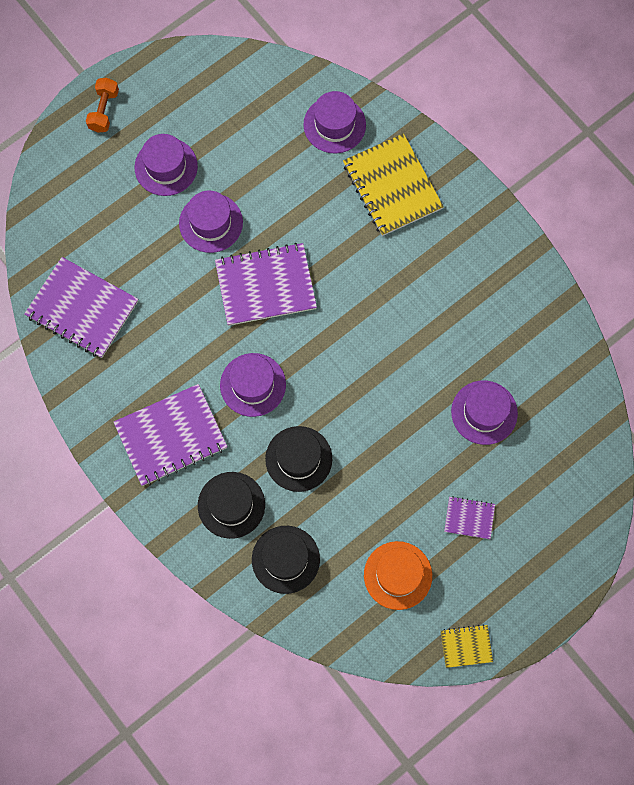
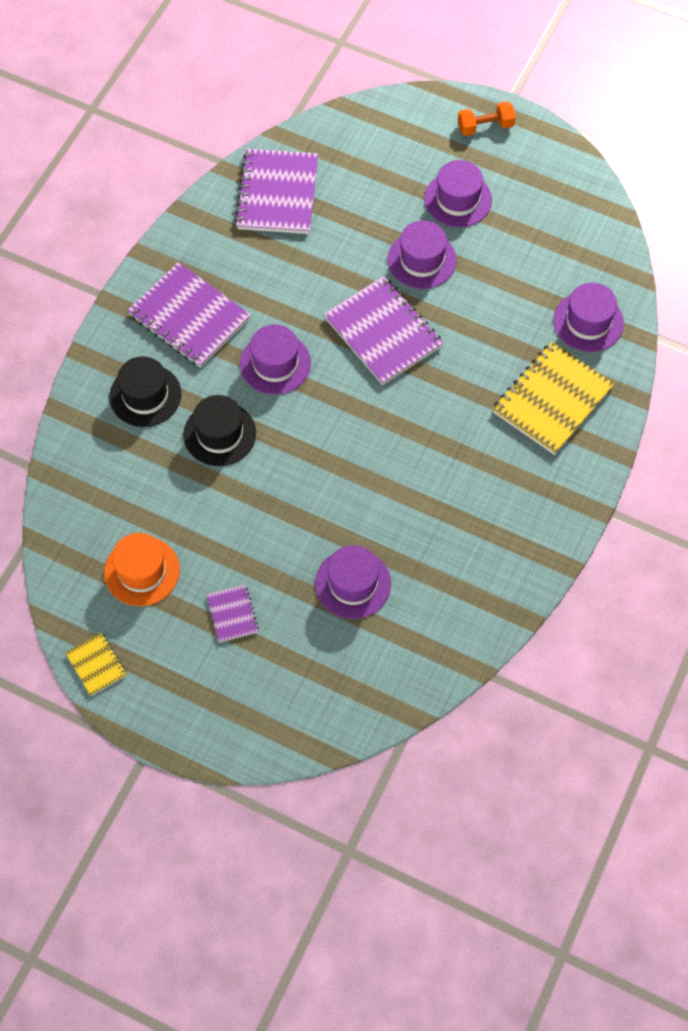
camera: 65 degrees right, 10 degrees down
black hat [252,526,320,594] -> none

